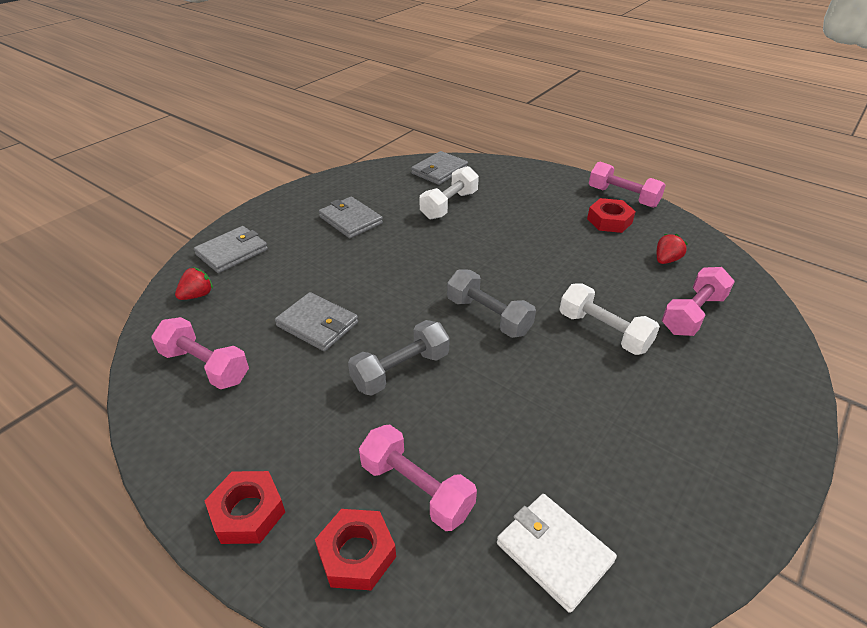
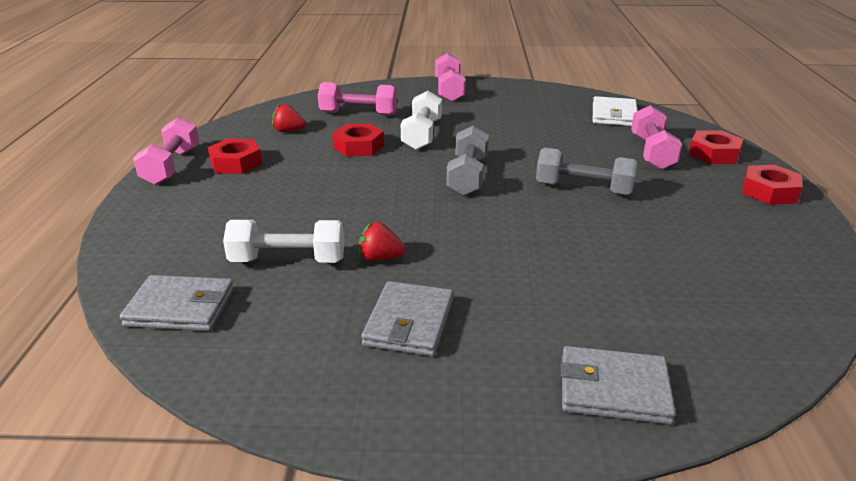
camera: 125 degrees left, 10 degrees down
pink dumbbell [152,317,249,389] -> pink dumbbell moved to [435,53,466,102]
red strawberry [175,267,213,300] -> red strawberry moved to [359,222,405,261]
grey wallet [275,292,358,351] -> none
none -> red nut [332,123,384,157]

